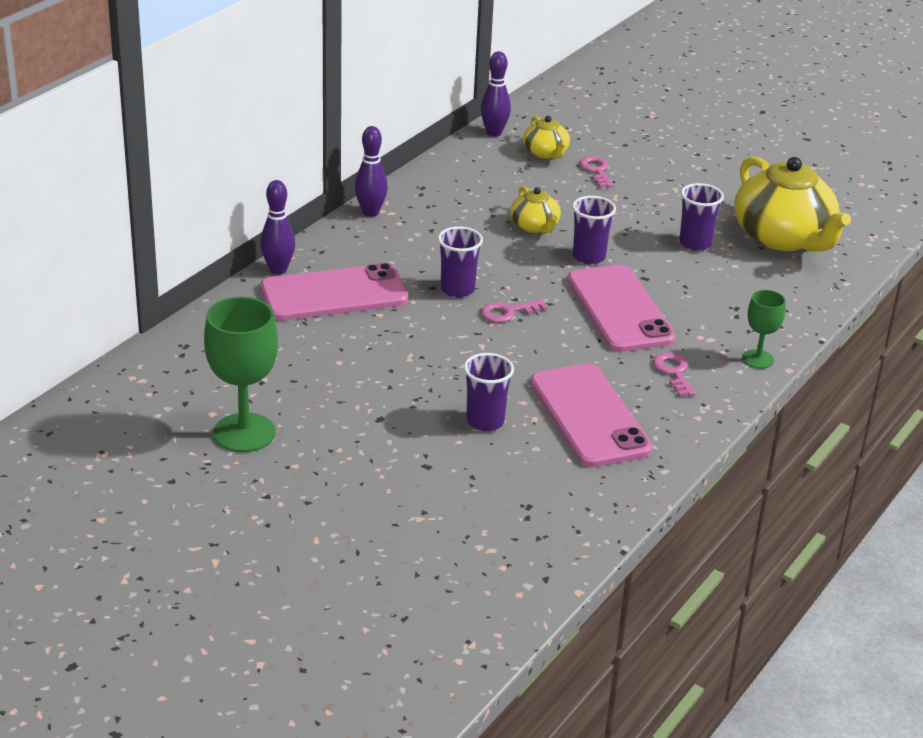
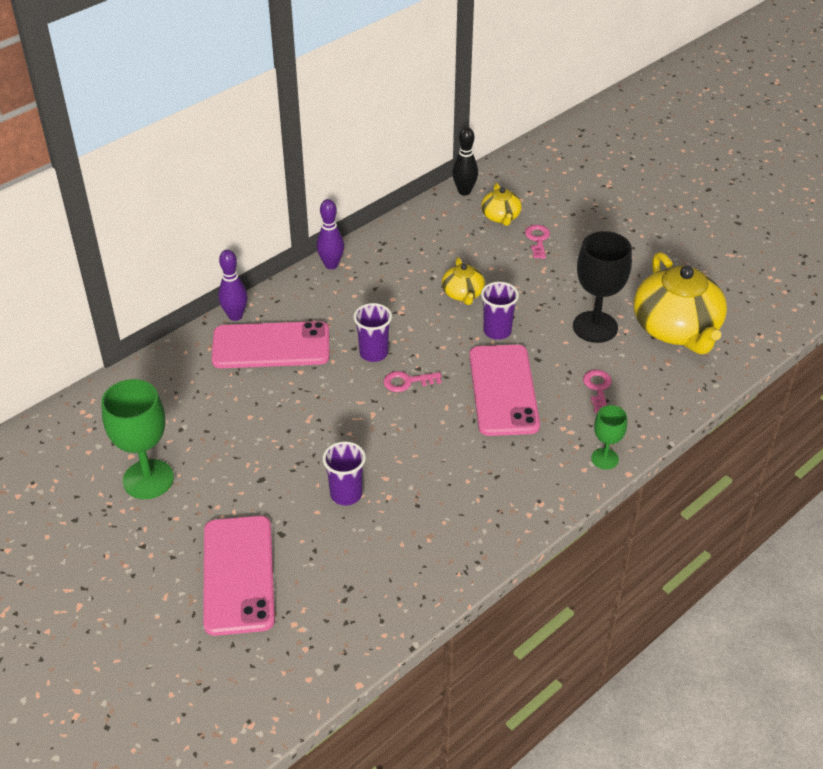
camera: 15 degrees right, 10 degrees up
purple bowling pin [480,51,511,137] -> black bowling pin [452,127,478,196]
pink phone [530,364,652,467] -> pink phone moved to [203,516,275,636]
pink key [653,352,696,396] -> pink key moved to [583,370,612,413]
purple cup [679,183,724,251] -> black goblet [573,231,632,343]

